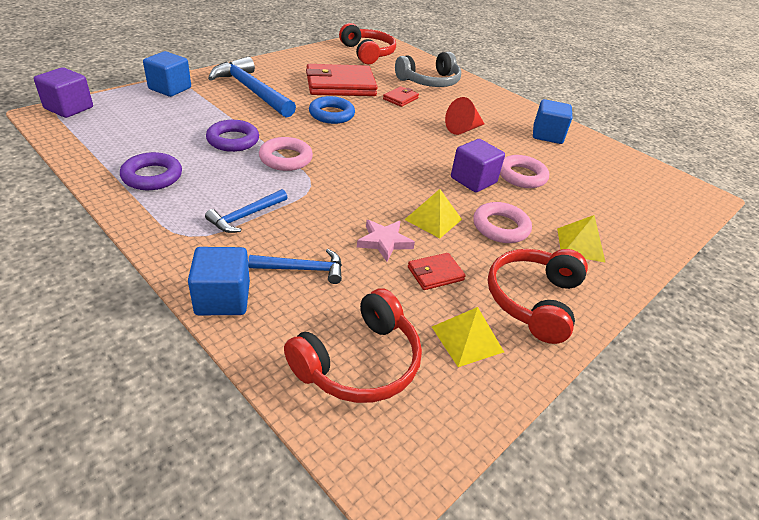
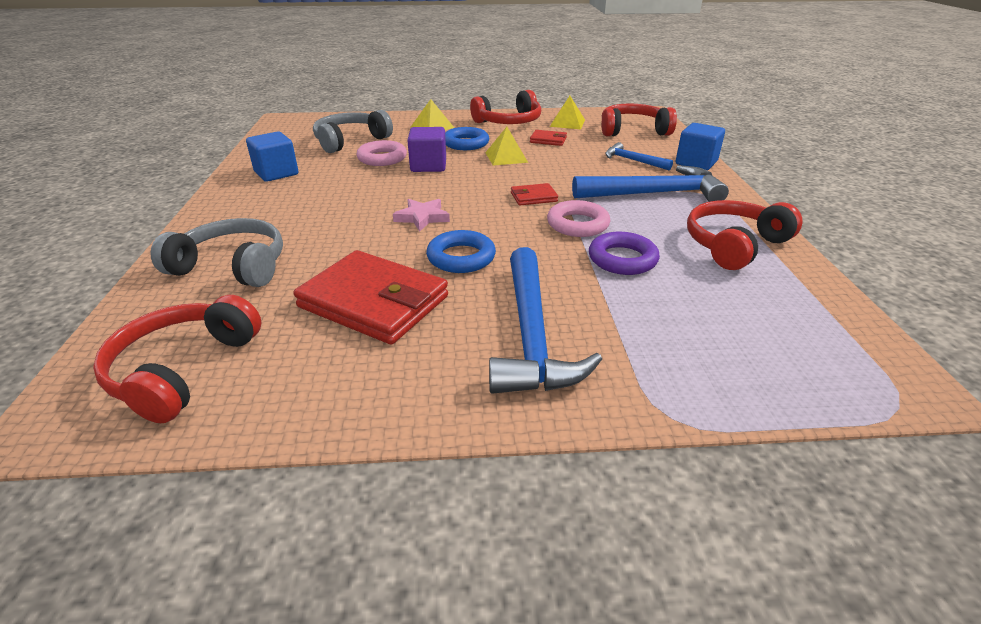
camera: 135 degrees left, 5 degrees down
purple cube [34,67,93,118] -> none
purple ring [120,152,182,190] -> red headphones [687,200,803,270]
blue cube [143,51,191,97] -> none
blue hammer [205,189,288,233] -> blue hammer [572,165,729,202], size x1.89
pink star [357,220,415,262] -> pink star moved to [393,199,450,232]
red wallet [383,86,419,107] -> red wallet moved to [511,183,558,205]
red cone [445,97,484,135] -> none
pink ring [473,202,532,243] -> blue ring [445,127,489,150]
none -> grey headphones [313,110,393,153]

